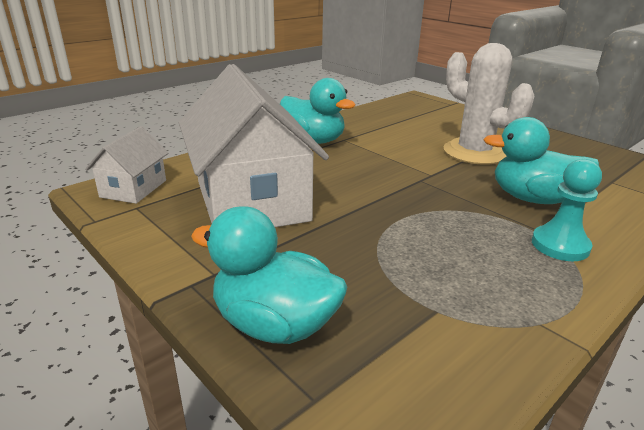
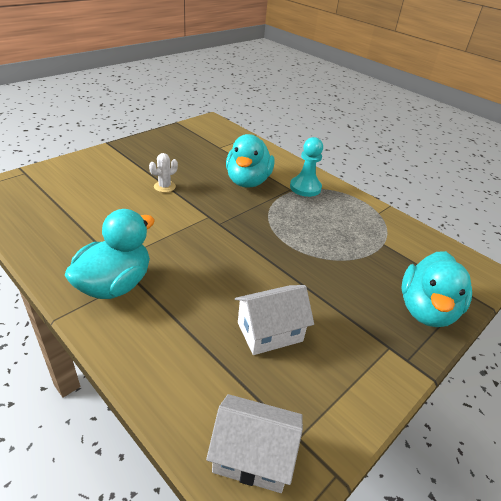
camera: 95 degrees left, 10 degrees up
white house [179,64,329,227] -> white house [235,285,314,355], size x0.48
white cactus [444,43,534,165] -> white cactus [149,153,178,192], size x0.40

